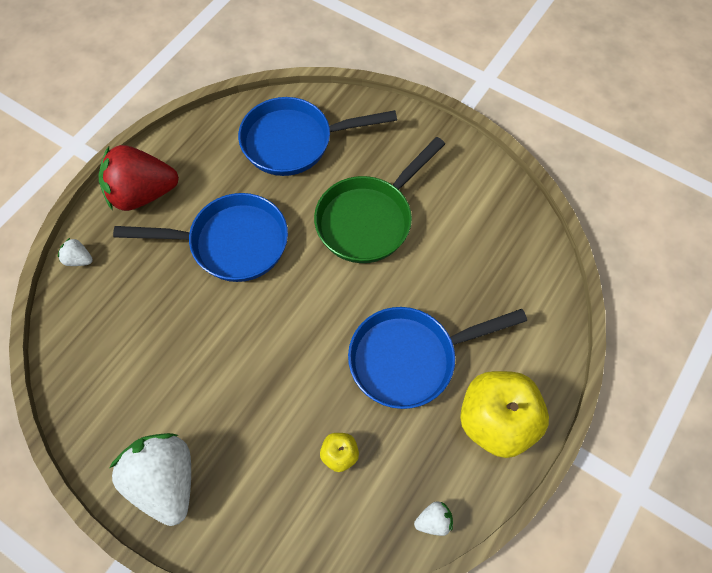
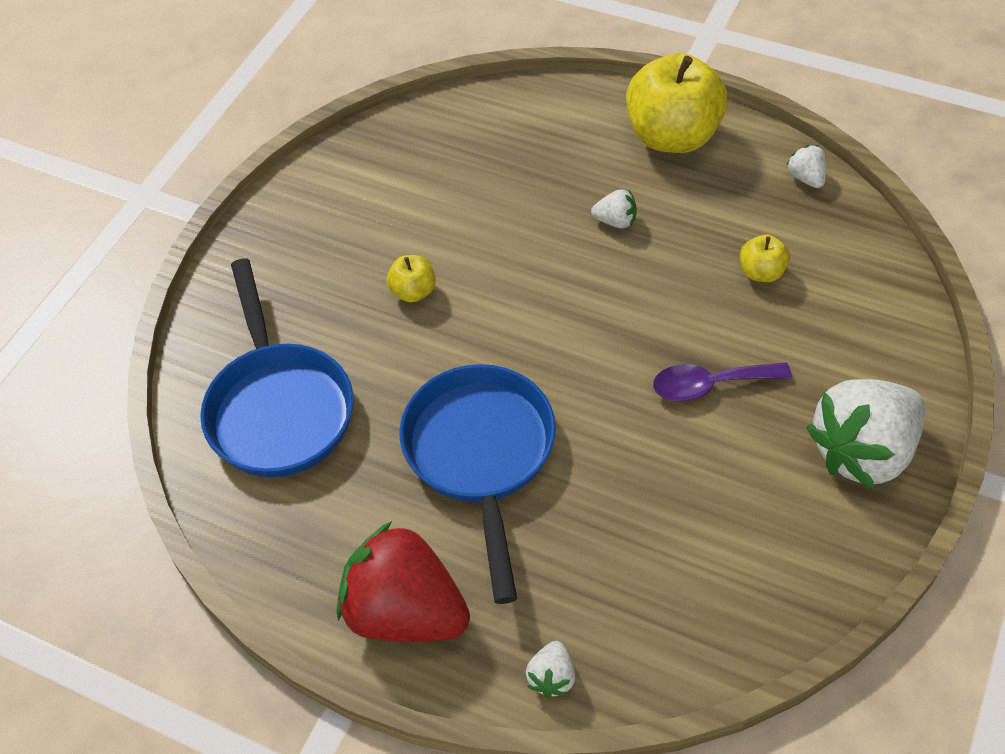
camera: 95 degrees left, 10 degrees down
red strawberry [98,145,179,211] -> red strawberry turned 135 degrees clockwise [337,521,470,642]
green pan [314,137,445,263] -> yellow apple [387,255,436,303]
blue pan [348,307,527,409] -> white strawberry [591,189,637,228]
none -> purple spoon [653,363,792,401]

